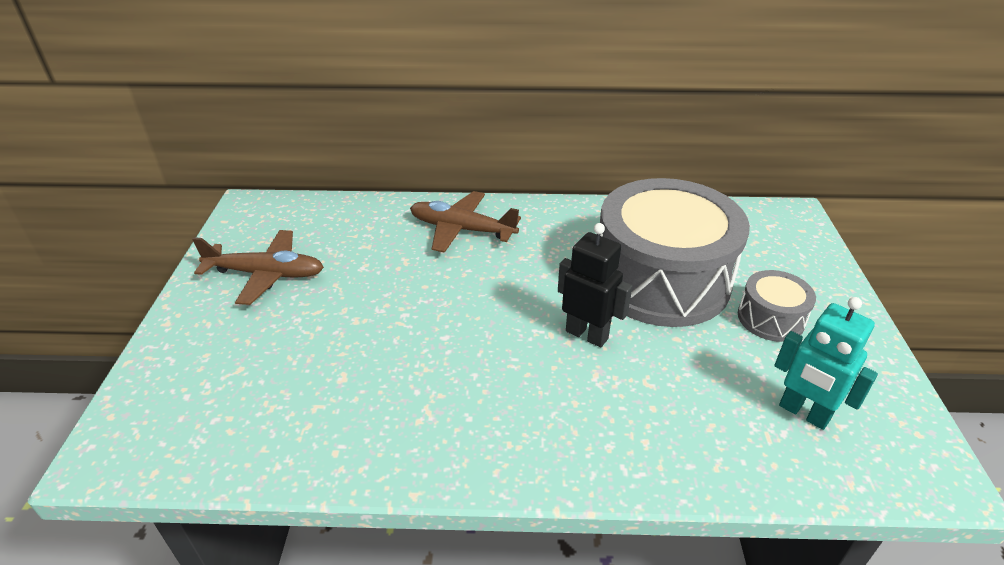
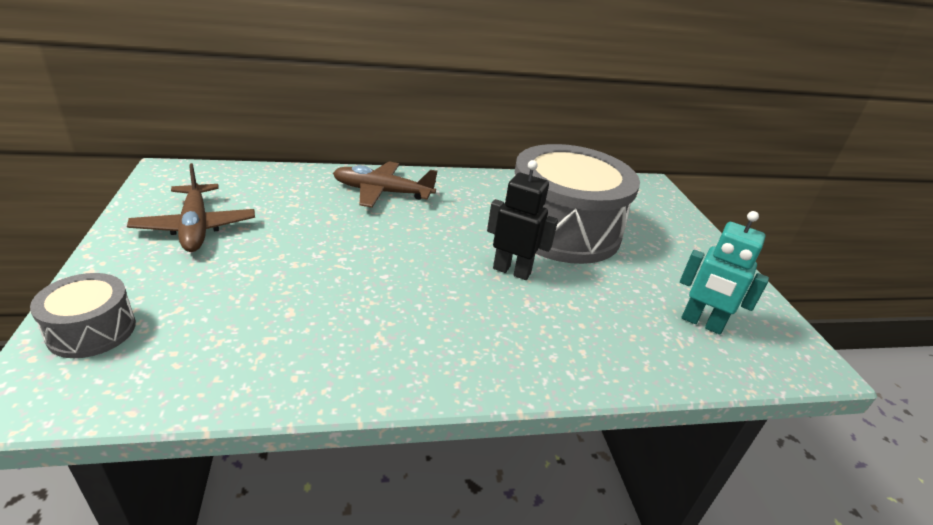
camera: 15 degrees left, 5 degrees down
brown plane [192,230,324,305] -> brown plane turned 75 degrees clockwise [127,163,255,252]
grey drum [738,270,816,342] -> grey drum moved to [30,273,136,358]

